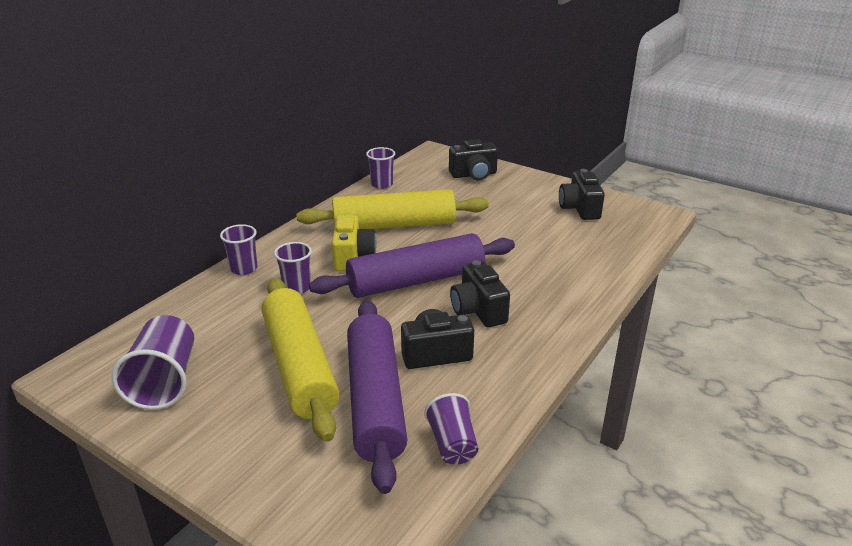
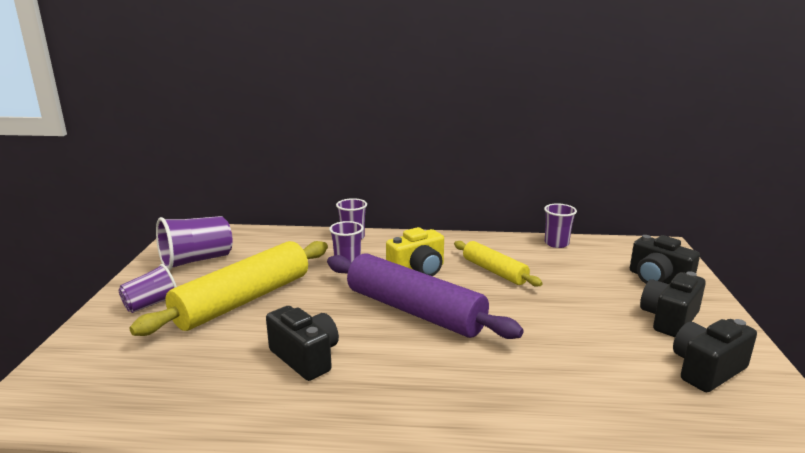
camera: 60 degrees right, 10 degrees down
yellow rolling pin [296,189,489,229] -> yellow rolling pin [454,241,543,287], size x0.56
purple rolling pin [347,300,407,494] -> none
purple cup [424,393,478,465] -> purple cup moved to [118,264,177,313]
black camera [450,260,510,327] -> black camera moved to [640,271,706,337]

